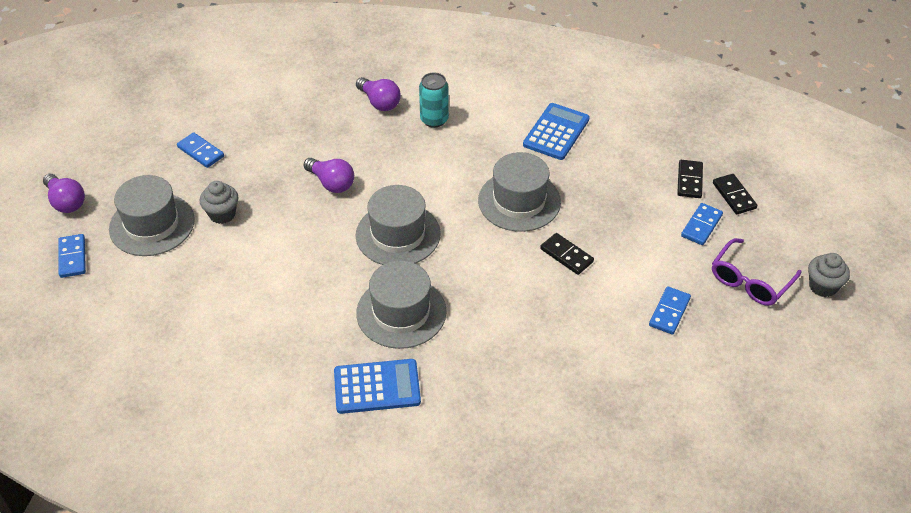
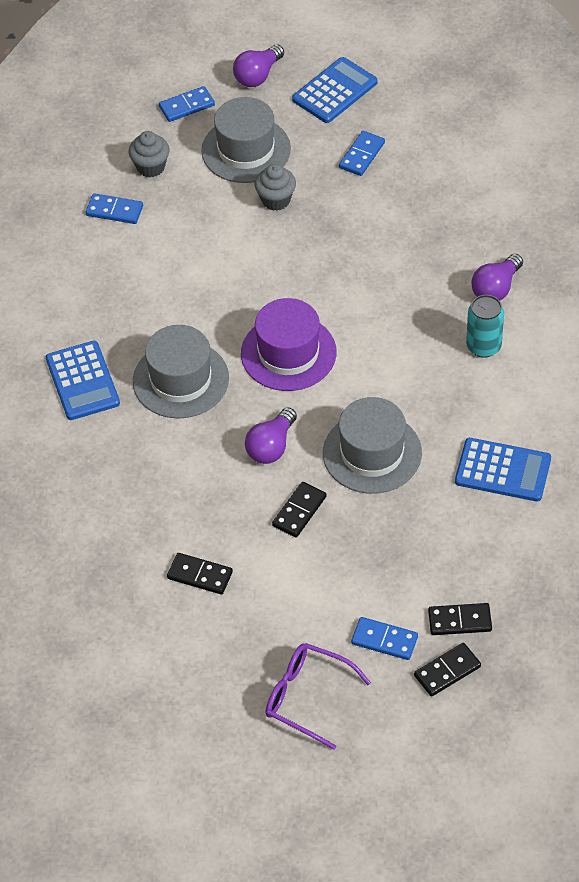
camera: 80 degrees right, 5 degrees up
purple light bulb [304,158,354,193] -> purple light bulb moved to [245,407,297,464]
grey hat [356,185,441,265] -> purple hat [241,298,336,391]
blue domino [649,286,691,335] -> blue domino moved to [85,193,143,224]
grey cupcake [808,253,850,297] -> grey cupcake moved to [128,131,170,178]
none -> black domino [167,553,233,594]
none -> blue calculator [292,57,378,123]

